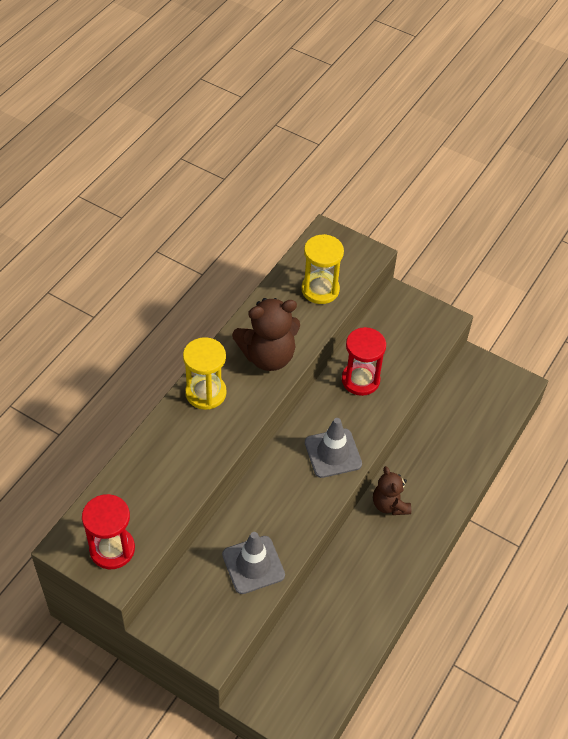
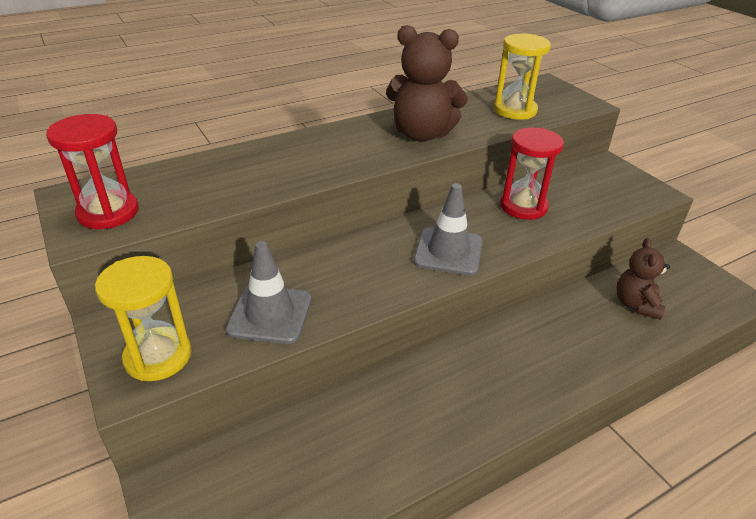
camera: 30 degrees right, 15 degrees down
yellow hourglass [183,337,227,410] -> yellow hourglass moved to [95,256,191,381]
brown teddy bear [373,466,411,515] -> brown teddy bear moved to [616,238,670,320]

